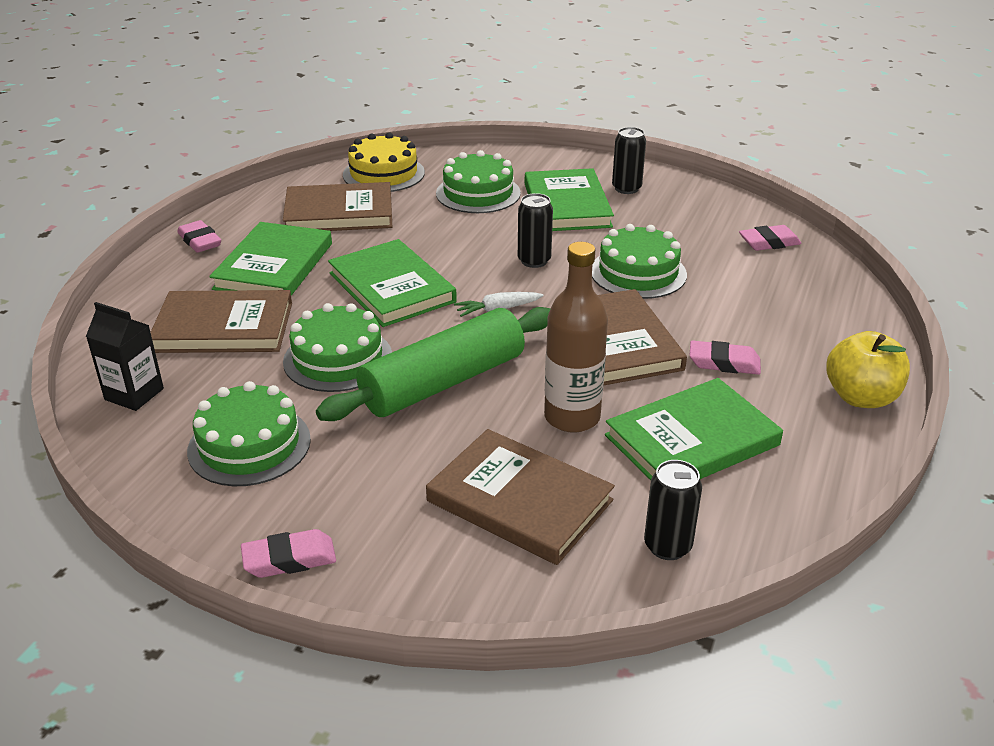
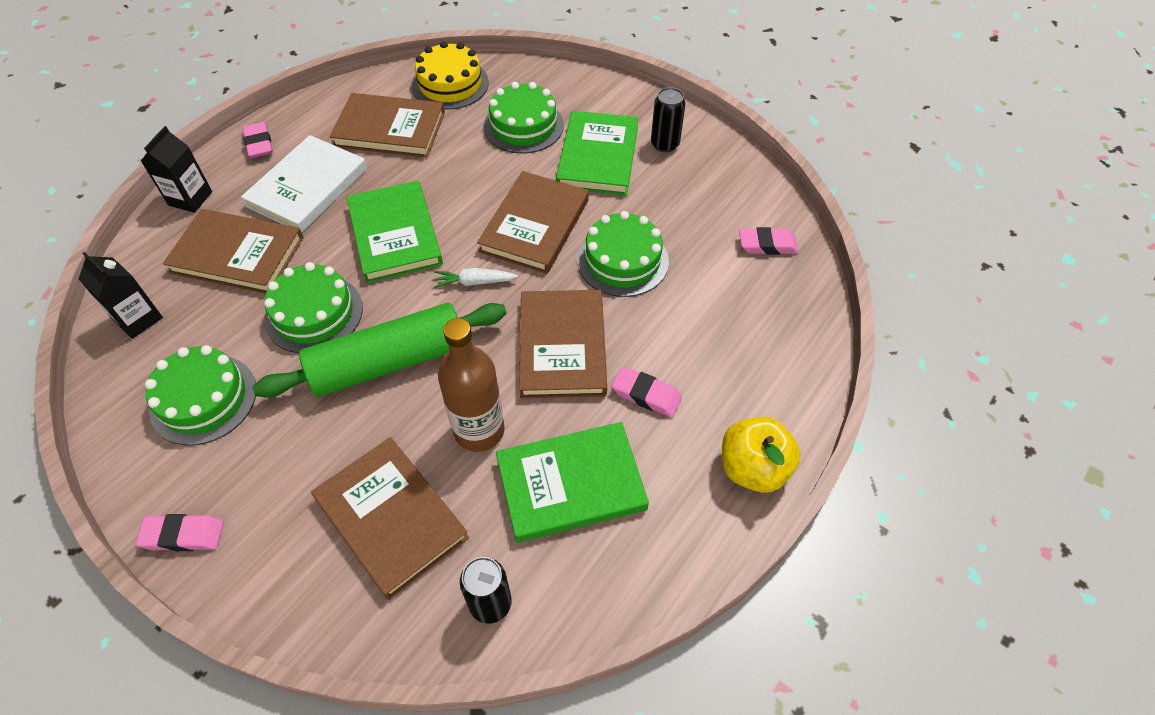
camera: 15 degrees right, 20 degrees up
green book [209,222,332,296] -> white book [241,135,367,233]
black can [518,193,553,268] -> brown book [477,171,589,274]
none -> black carton [141,126,212,213]

